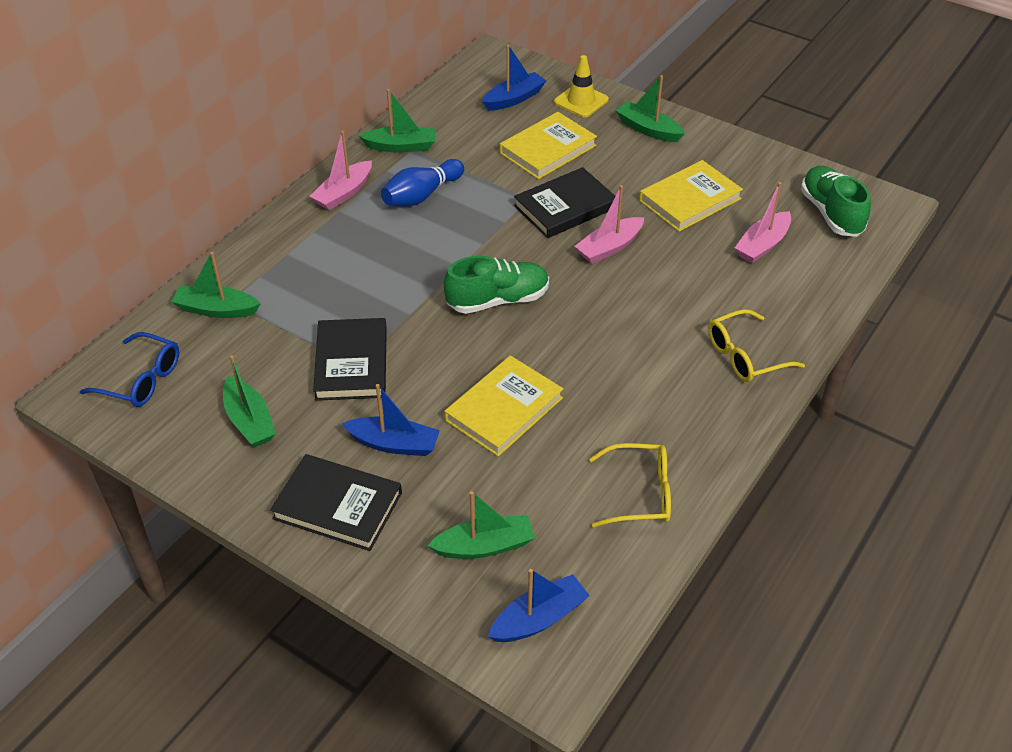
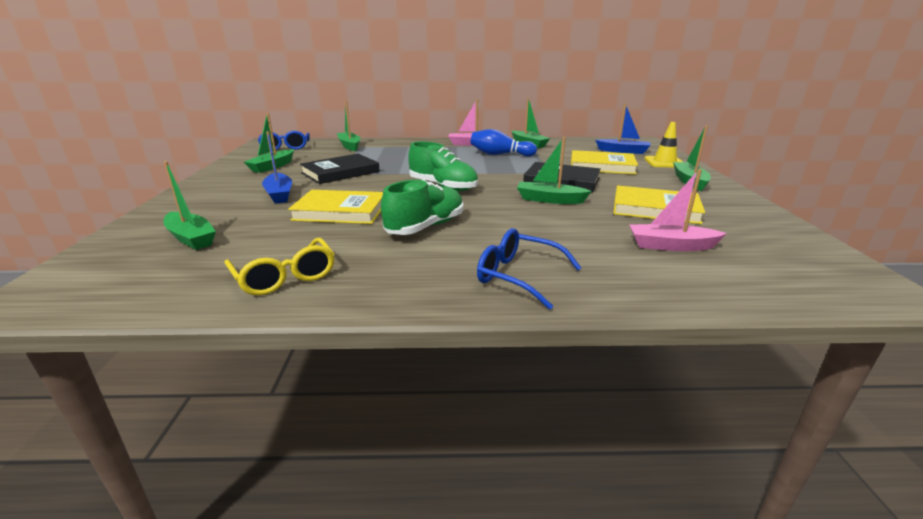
camera: 55 degrees right, 20 degrees down
black book [270,454,402,551] -> none
blue boat [488,569,590,642] -> none
pink boat [574,185,644,264] -> green boat [517,137,592,204]
yellow glasses [708,309,805,382] -> blue glasses [477,228,581,310]
green shoe [801,166,871,237] -> green shoe moved to [381,179,464,235]

